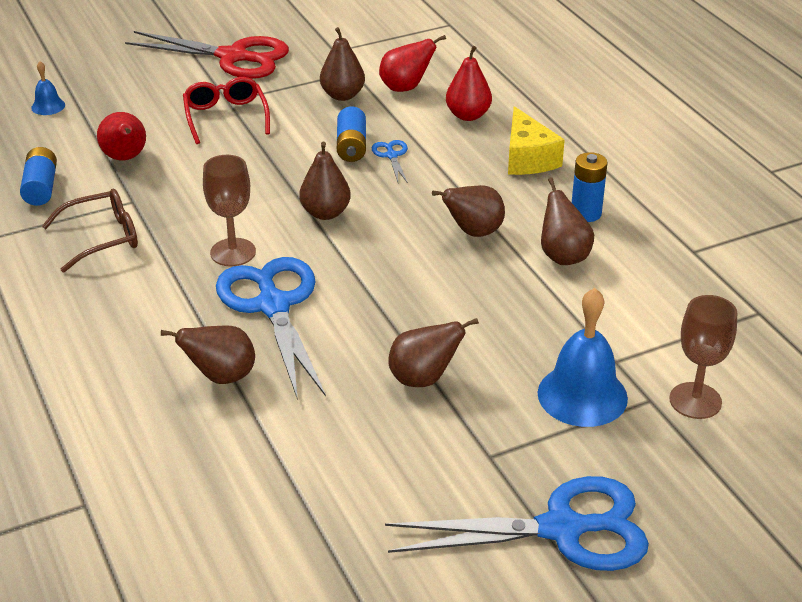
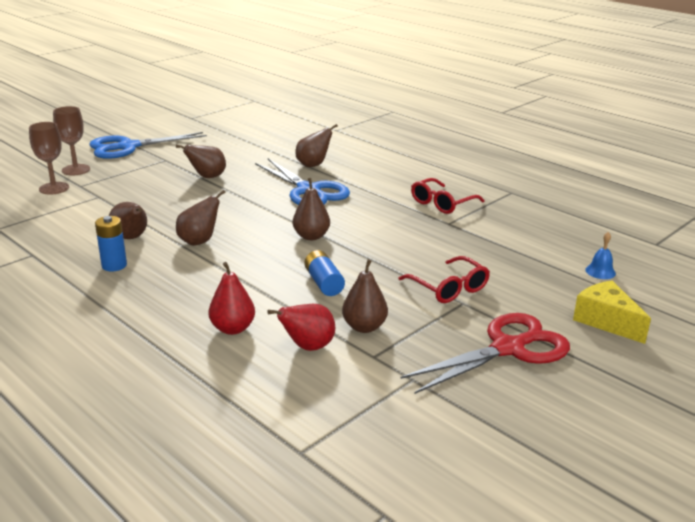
camera: 160 degrees right, 10 degrees down
blue battery [20,147,57,206] -> none
brown glasses [42,189,138,272] -> red glasses [411,178,484,214]
red pear [97,112,146,160] -> none
red scissors [125,31,289,79] -> red scissors turned 150 degrees clockwise [400,313,570,394]
brown goblet [203,155,256,266] -> brown goblet moved to [53,106,90,175]
blue scissors [372,140,408,183] -> none
yellow cheese [508,106,565,175] -> yellow cheese moved to [573,281,651,344]
blue bell [538,288,628,427] -> none

